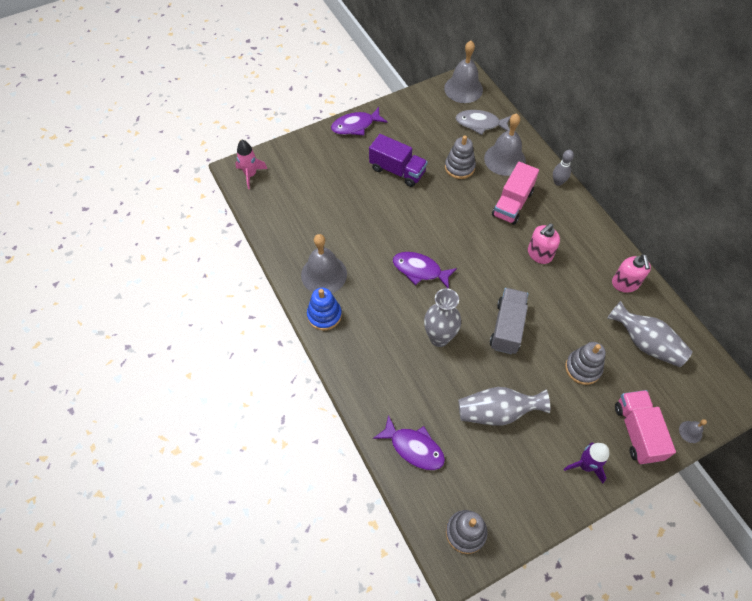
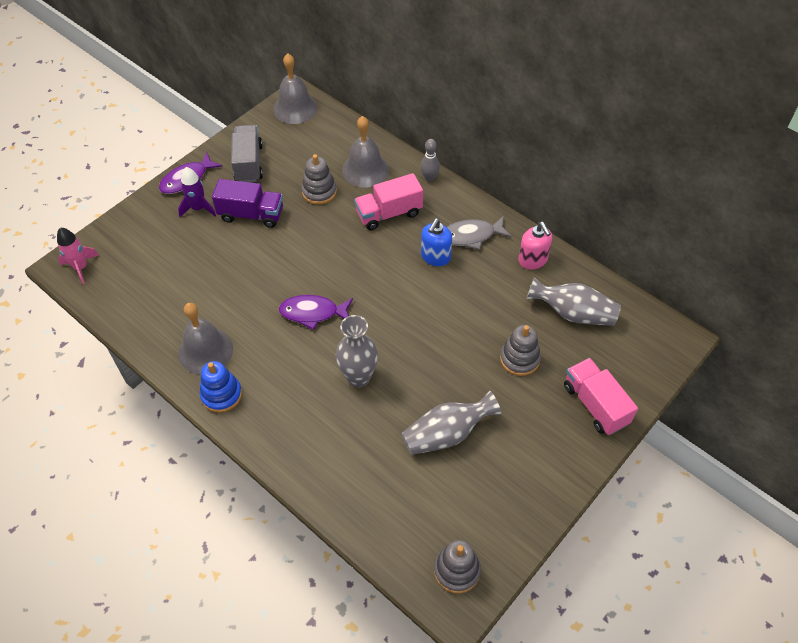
camera: 20 degrees left, 5 degrees down
purple fish [373,415,445,470] -> none
grey fish [456,110,511,135] -> grey fish moved to [447,216,512,250]
grey truck [490,288,528,354] -> grey truck moved to [231,125,263,182]
pink truck [492,162,539,225] -> pink truck turned 60 degrees clockwise [354,173,423,230]
pink soap dispenser [528,223,560,264] -> blue soap dispenser [421,219,452,266]
purple rocket [564,442,609,483] -> purple rocket moved to [178,167,216,217]
grey bell [679,419,707,443] -> none

